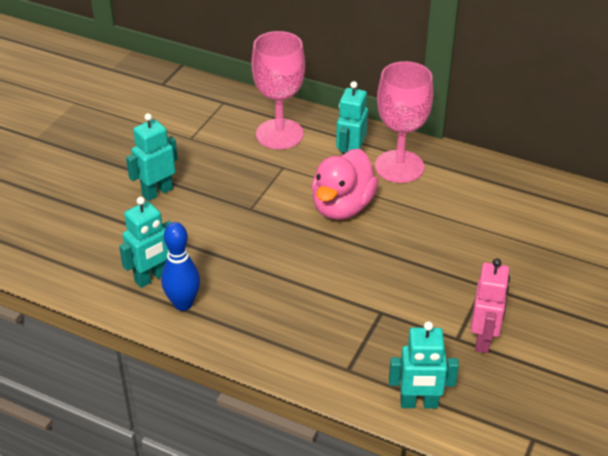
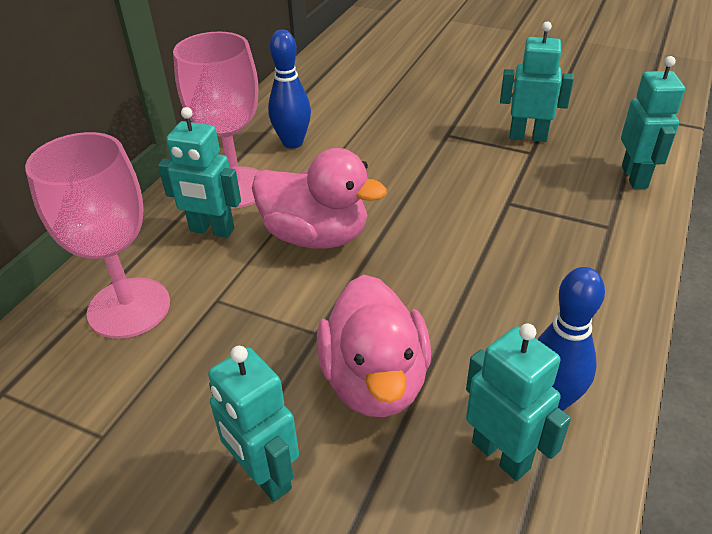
camera: 90 degrees left, 0 degrees up
pink robot [471,258,510,353] -> turquoise robot [500,21,574,142]
none -> blue bowling pin [268,30,311,149]
none -> pink duck [317,275,431,417]

